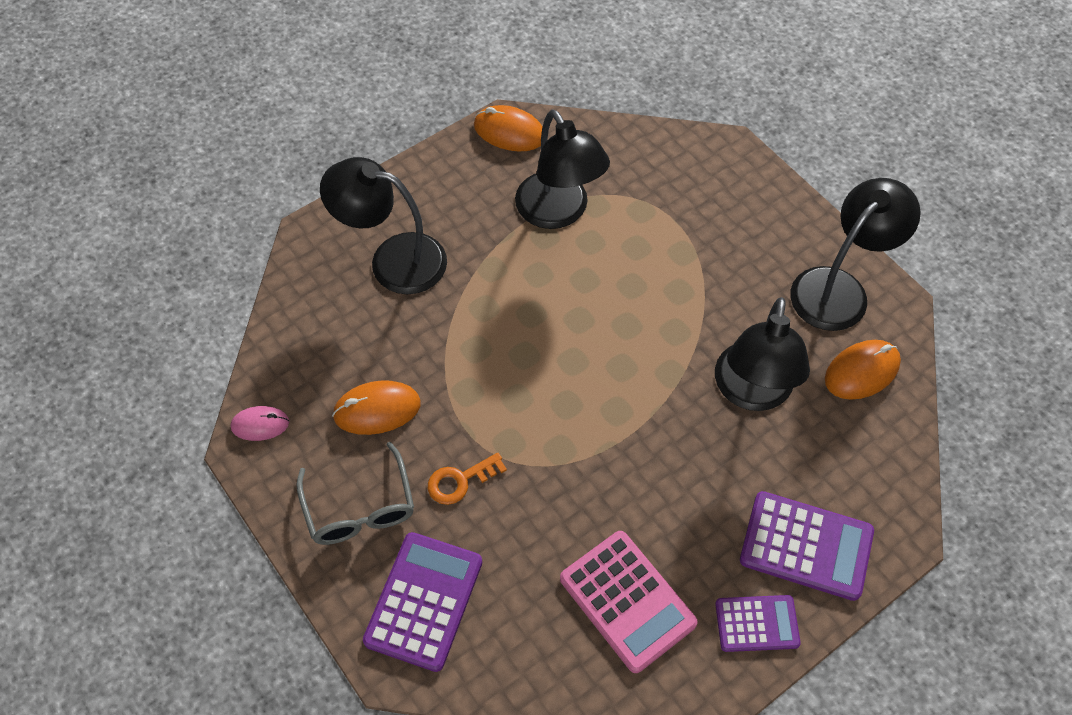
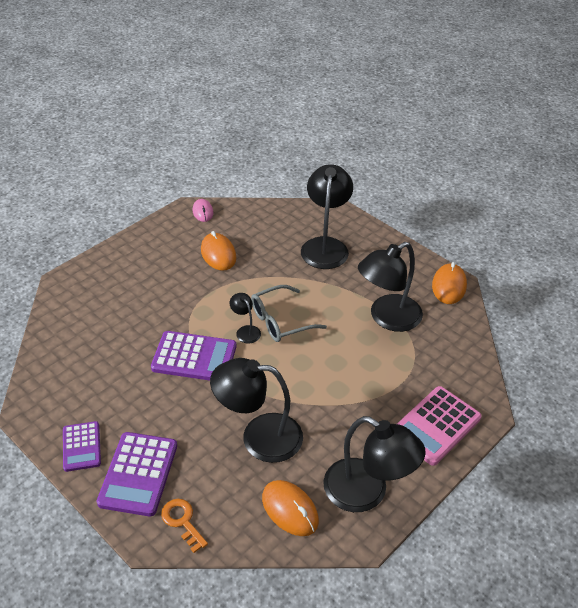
camera: 80 degrees right, 15 degrees down
grey glasses [297,442,414,545] -> grey glasses moved to [251,285,327,342]
purple calculator [363,532,482,672] -> purple calculator moved to [151,331,236,381]
orange key [428,453,507,505] -> orange key moved to [161,499,208,553]
pink calculator [560,531,698,673] -> pink calculator moved to [397,386,482,466]
none -> black lamp [229,293,261,344]

